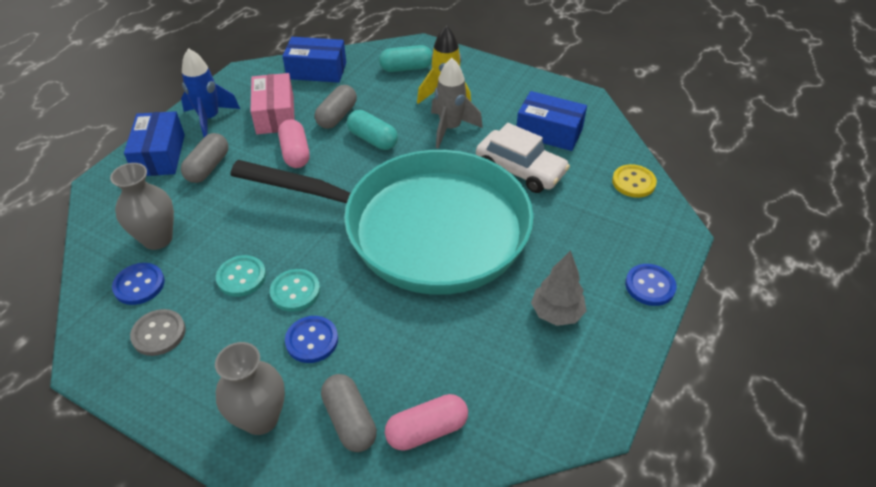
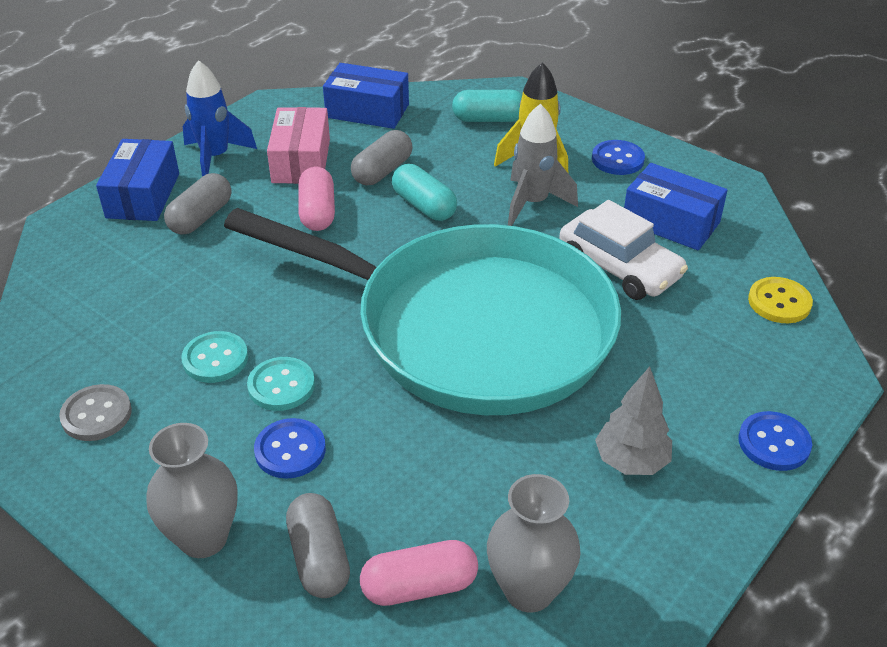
camera: 10 degrees right, 5 degrees down
grey vase [110,163,174,250] -> grey vase moved to [487,474,581,612]
blue button [112,263,165,305] -> blue button moved to [592,140,645,175]

